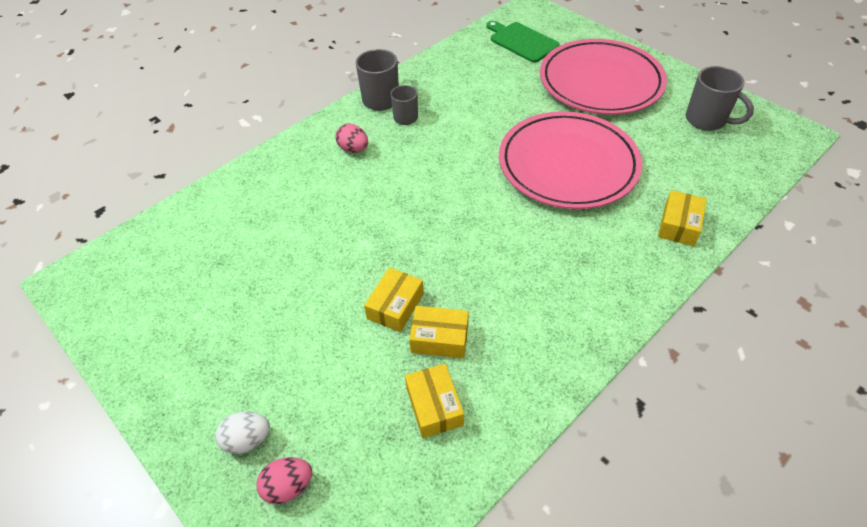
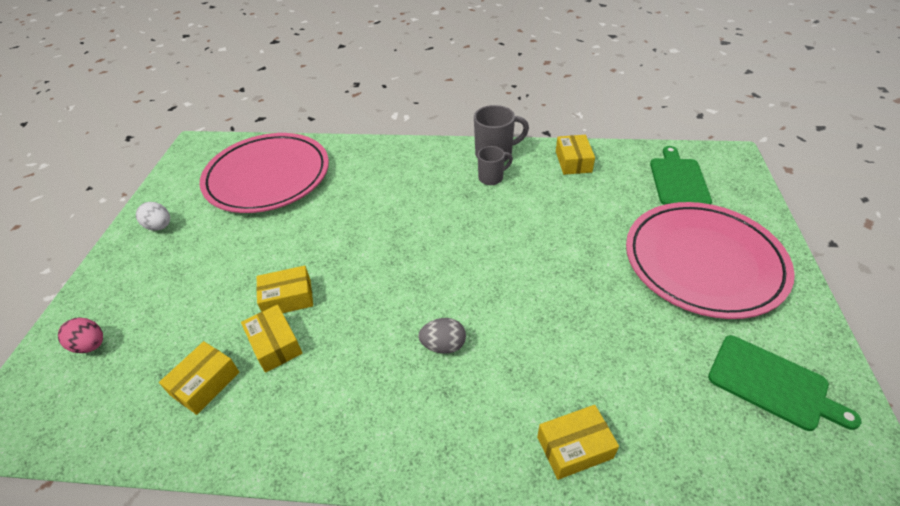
camera: 50 degrees right, 5 degrees down
white egg [215,412,270,454] -> white egg moved to [136,202,170,230]
pink egg [335,124,368,153] -> none
pink plate [499,111,642,209] -> pink plate moved to [200,133,329,213]
grey mug [686,66,754,131] -> green cutting board [708,335,861,431]
none -> grey egg [418,318,466,354]
none -> yellow box [556,135,595,175]

